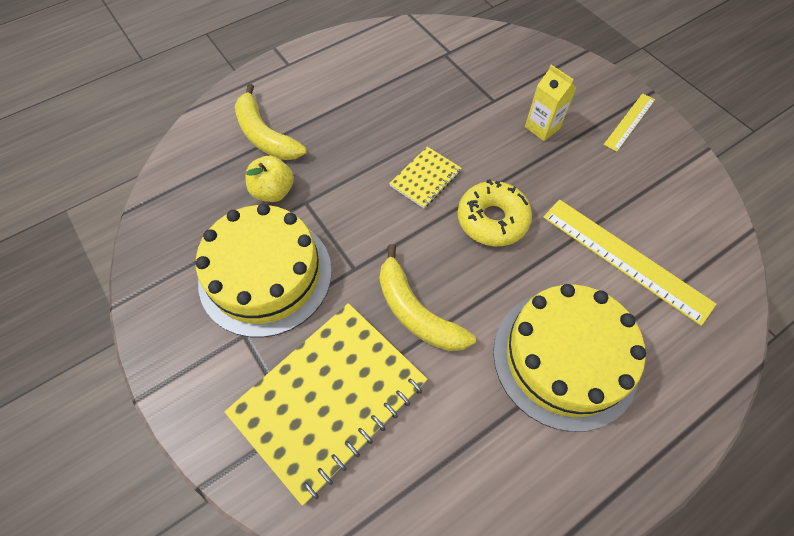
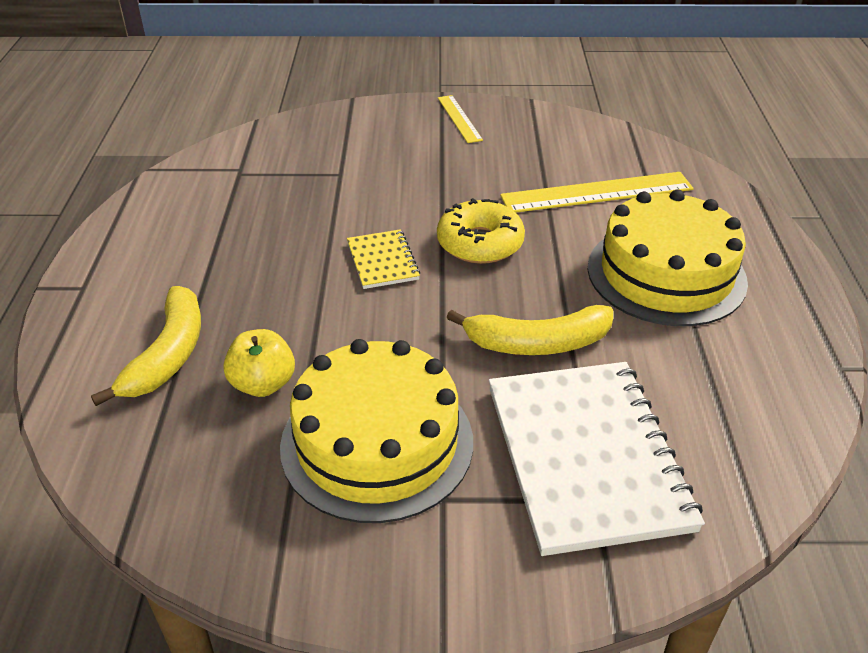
camera: 55 degrees left, 20 degrees down
yellow notebook [225,303,428,506] -> white notebook [489,362,705,556]
yellow banana [235,84,307,160] -> yellow banana turned 75 degrees counterclockwise [91,286,201,406]
yellow carton [525,65,577,141] -> none

